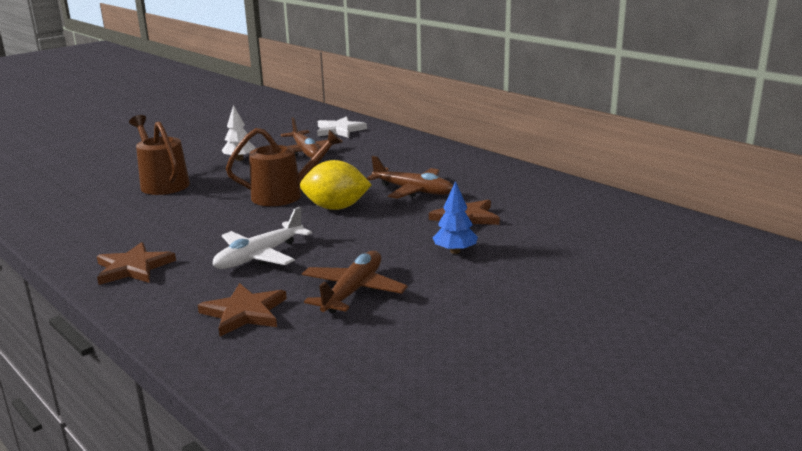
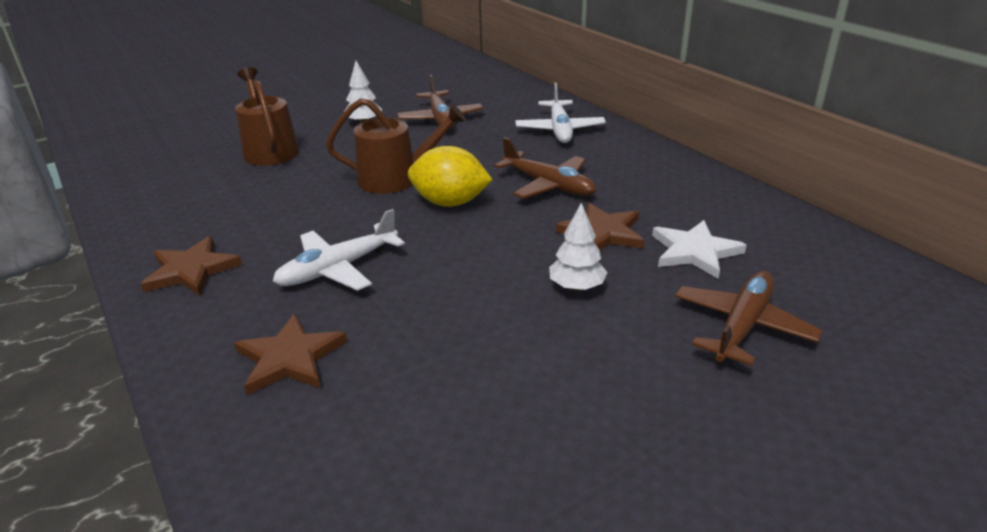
camera: 10 degrees right, 10 degrees up
brown plane [302,251,408,313] -> brown plane moved to [675,271,822,366]
white star [317,116,367,138] -> white star moved to [652,220,747,279]
blue tree [433,181,478,254] -> white tree [549,203,608,291]
none -> white plane [515,83,606,143]

